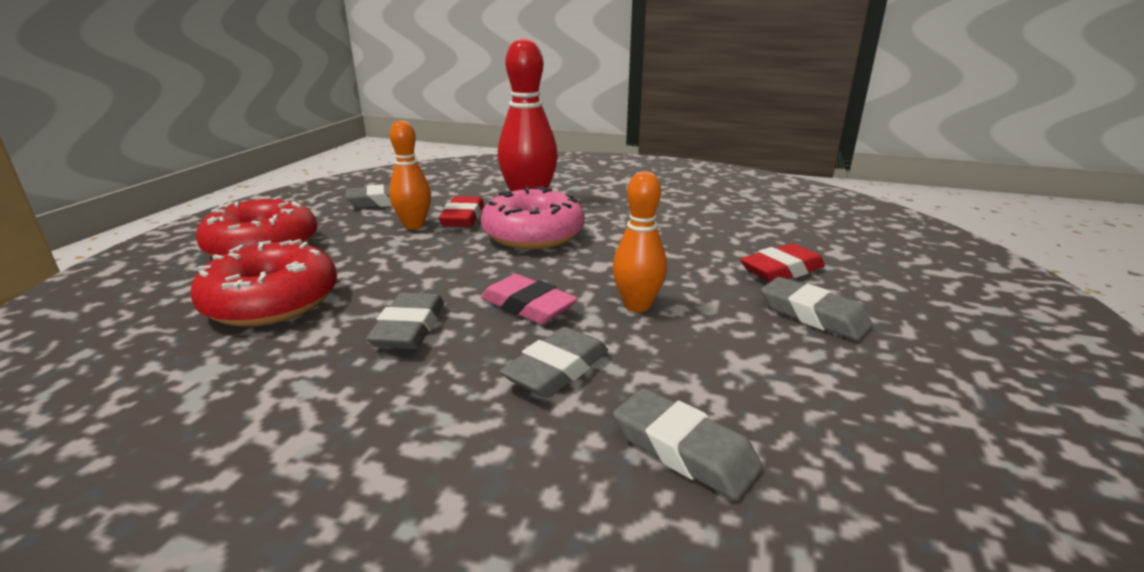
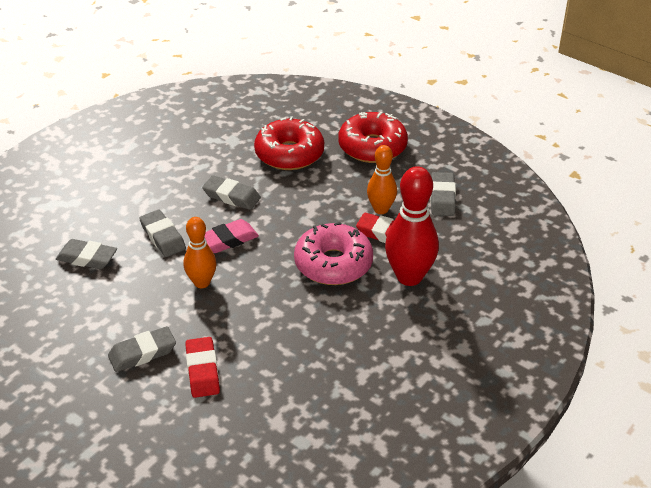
camera: 110 degrees right, 15 degrees up
grey eraser [613,388,763,501] -> grey eraser turned 45 degrees clockwise [56,239,117,269]

